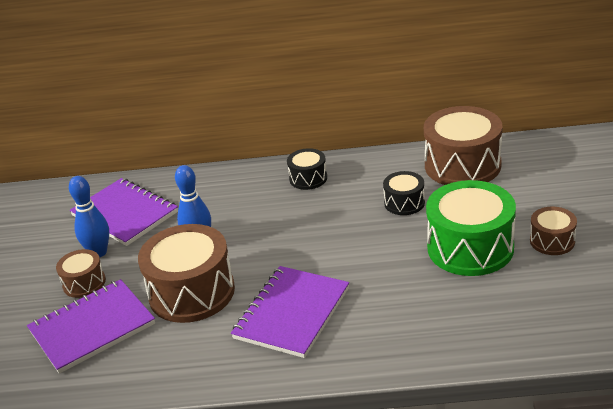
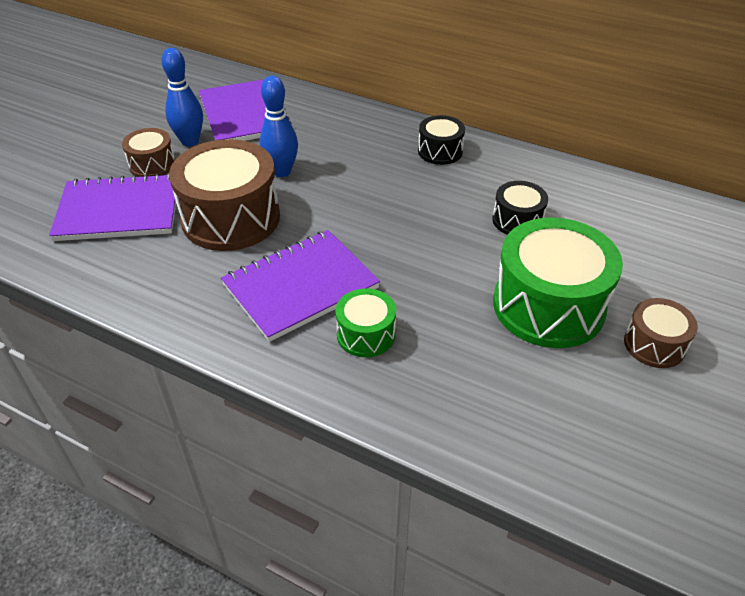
camera: 25 degrees right, 10 degrees up
brown drum [424,106,502,185] -> none
none -> green drum [335,288,396,357]

